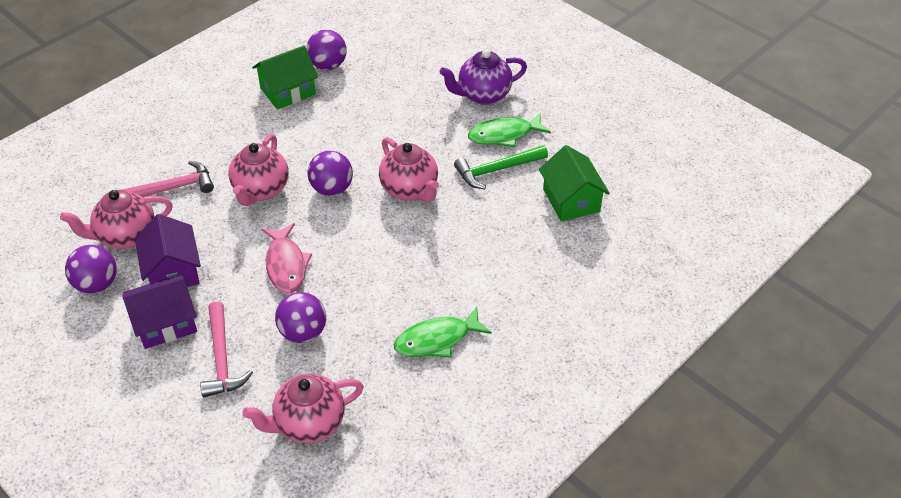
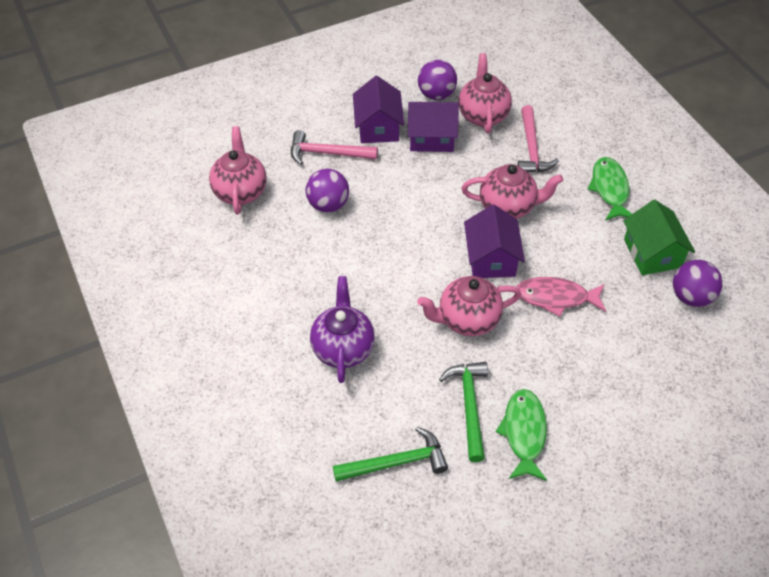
camera: 110 degrees right, 5 degrees up
pink teapot [228,134,288,206] -> pink teapot turned 150 degrees clockwise [462,164,563,219]
pink fish [262,223,312,293] -> pink fish moved to [516,277,606,317]
purple ball [307,151,353,196] -> purple house [464,205,525,278]
green fish [394,307,492,358] -> green fish moved to [588,157,632,221]
purple teapot [440,49,527,105] -> purple teapot moved to [310,276,375,383]
green house [539,145,610,222] -> green hammer [333,427,448,482]

